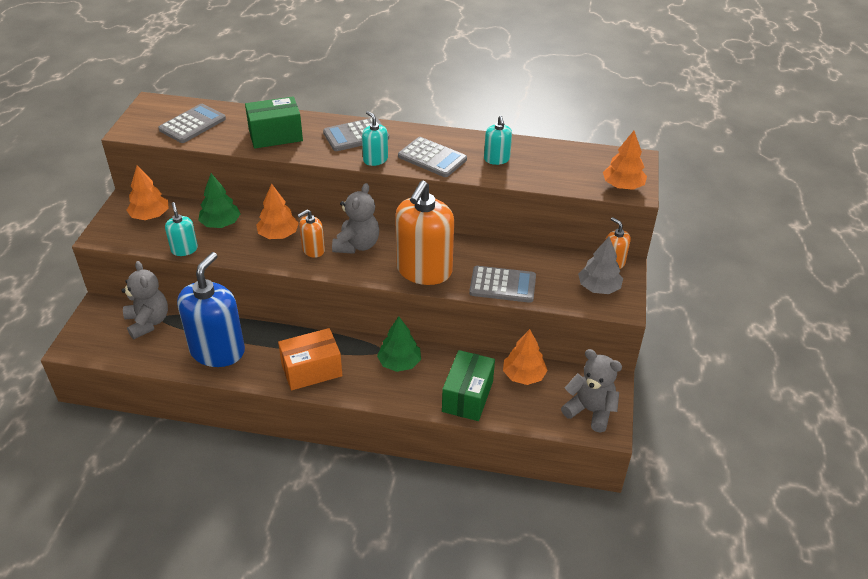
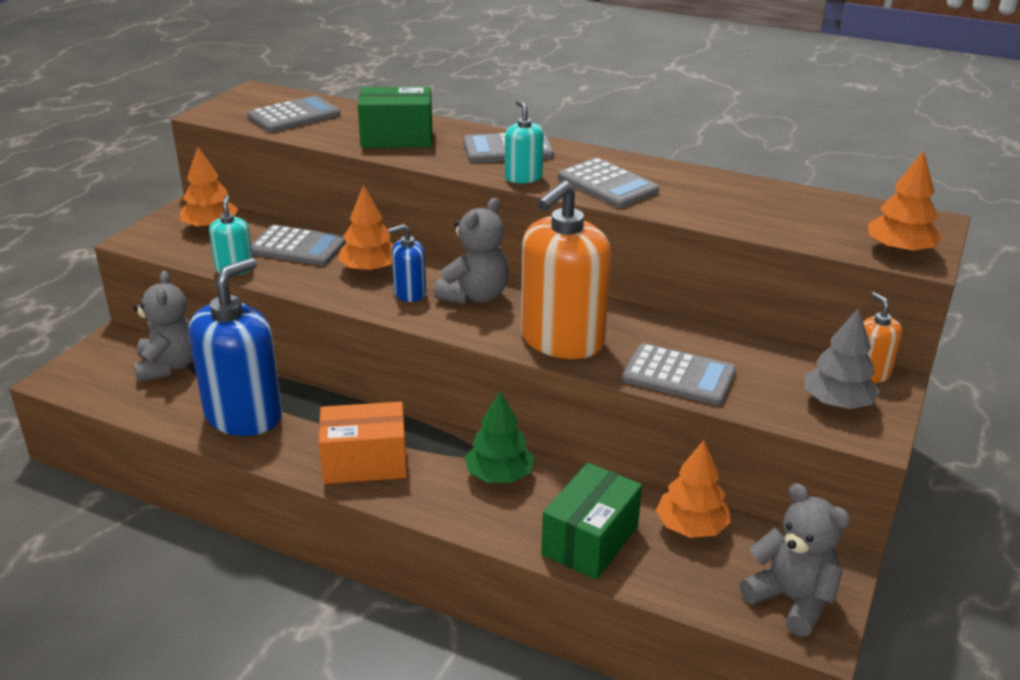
camera: 15 degrees right, 10 degrees down
green tree [198,173,240,228] -> grey calculator [251,225,346,266]
orange soap dispenser [298,209,325,258] -> blue soap dispenser [388,224,426,302]
turquoise soap dispenser [484,116,512,165] -> none

